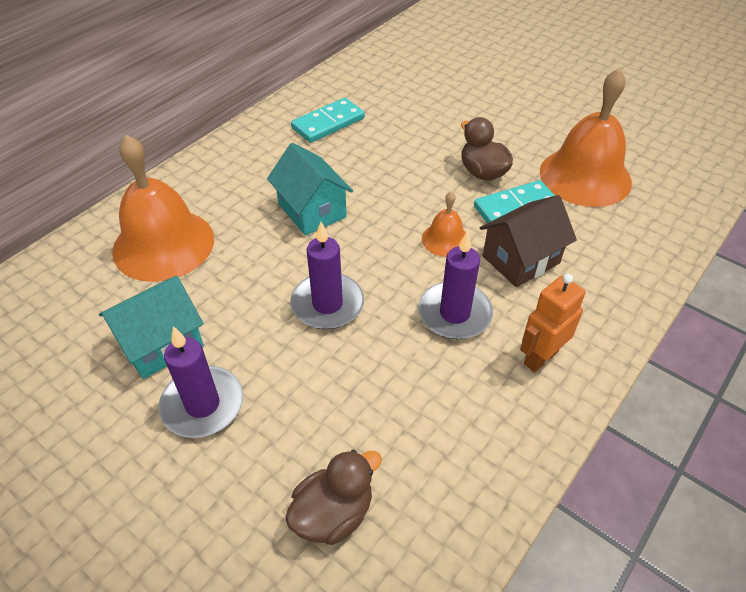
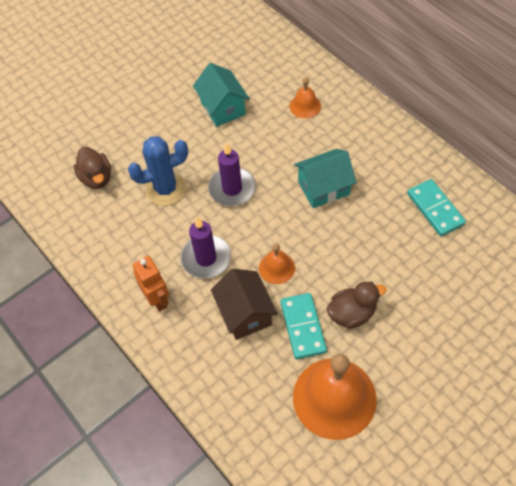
camera: 105 degrees right, 10 degrees up
orange bell [112,135,214,282] -> orange bell [289,77,321,118], size x0.48
purple candle [158,326,243,438] -> none
none -> blue cactus [128,136,188,206]

